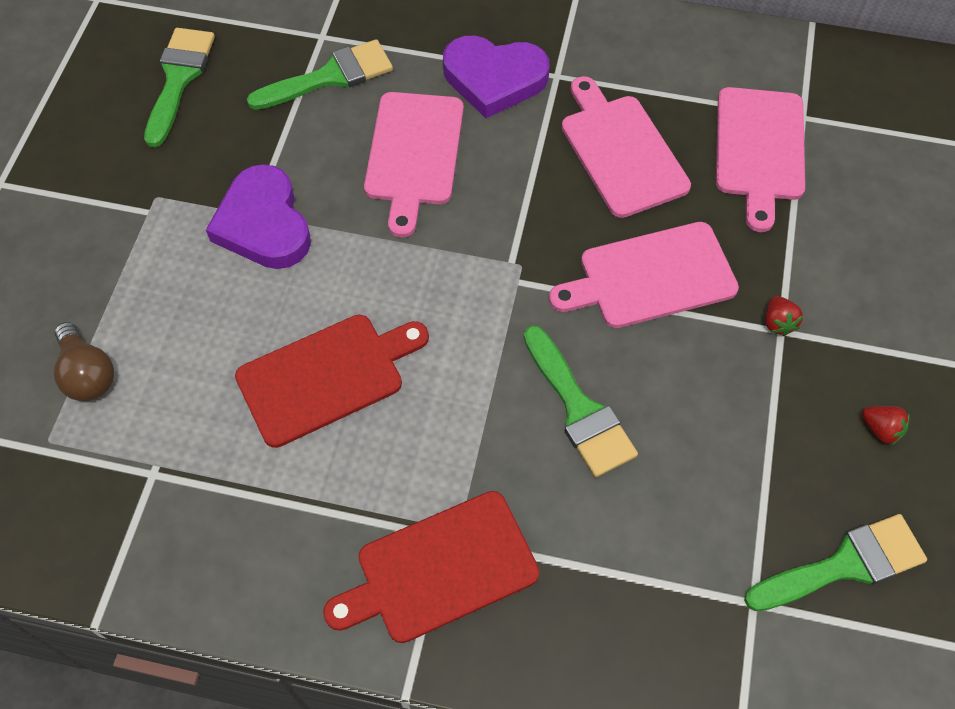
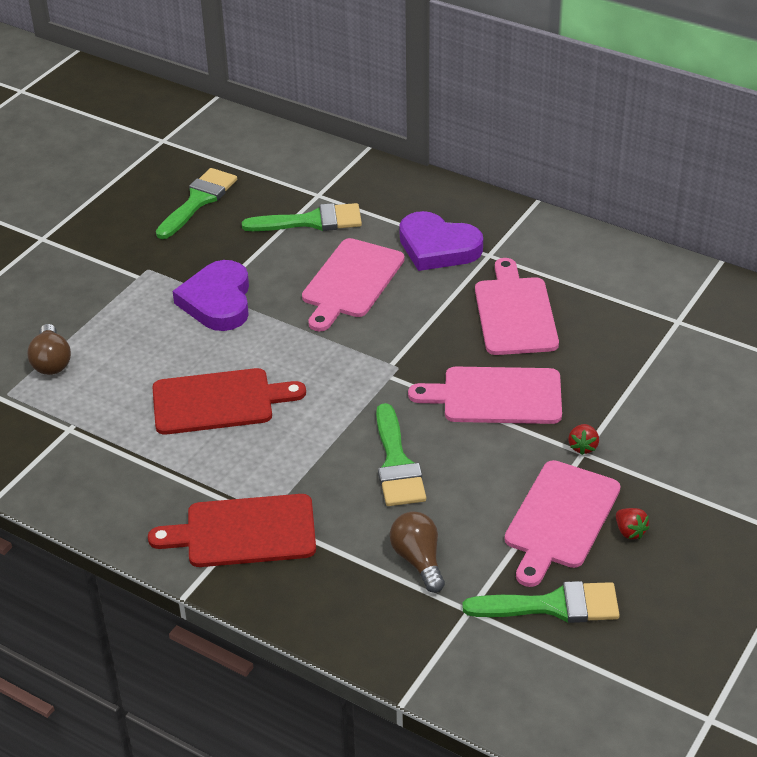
camera: 20 degrees right, 20 degrees down
pink cutting board [716,87,805,232] -> pink cutting board moved to [505,460,621,587]
none -> brown light bulb [390,511,445,593]

